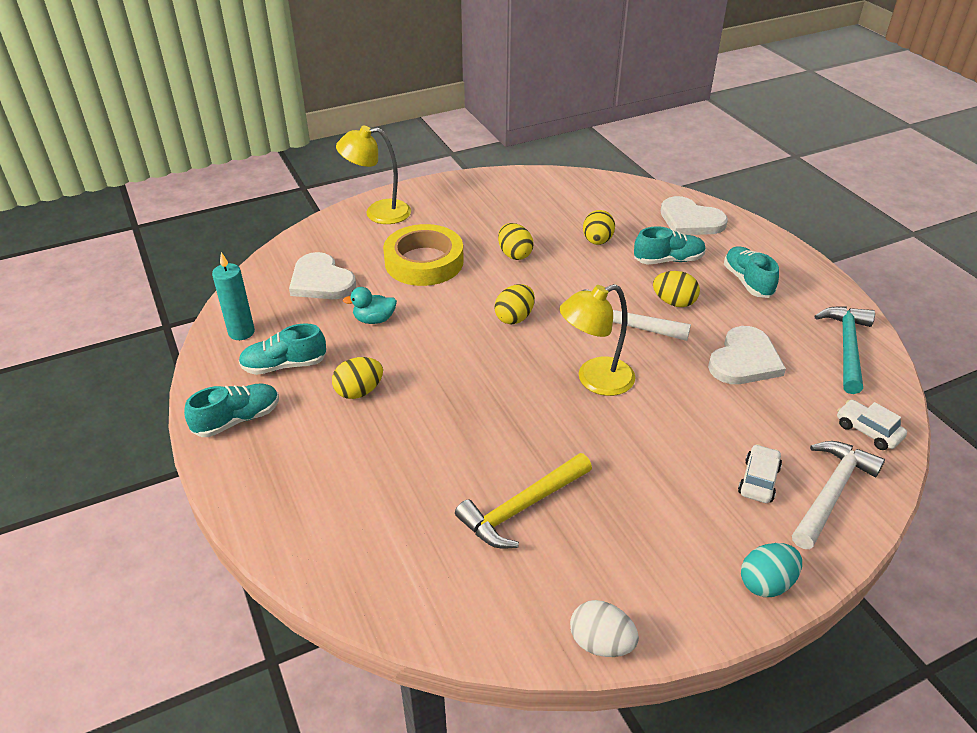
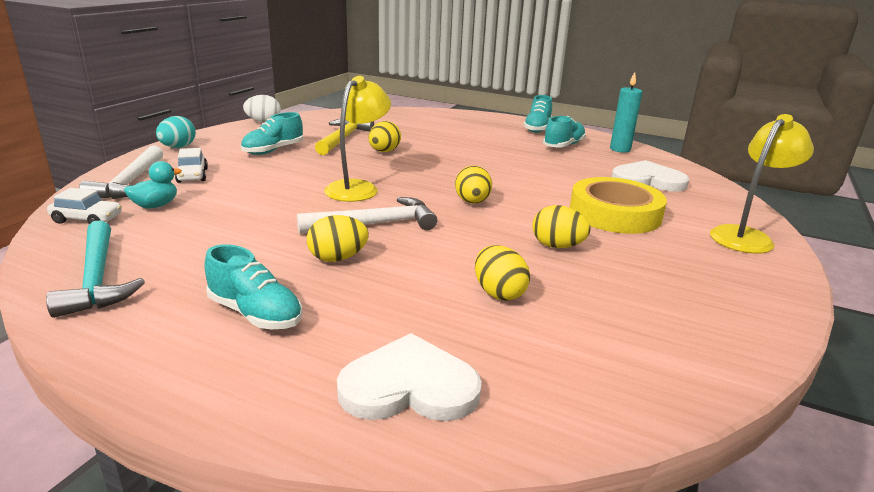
camera: 140 degrees right, 15 degrees down
yellow egg [332,357,383,399] -> yellow egg moved to [368,121,401,152]
turquoise duck [343,287,397,324] -> turquoise duck moved to [124,161,182,209]
turquoise shoe [634,226,706,265] -> turquoise shoe moved to [241,112,303,155]
white heart [708,326,786,384] -> none

